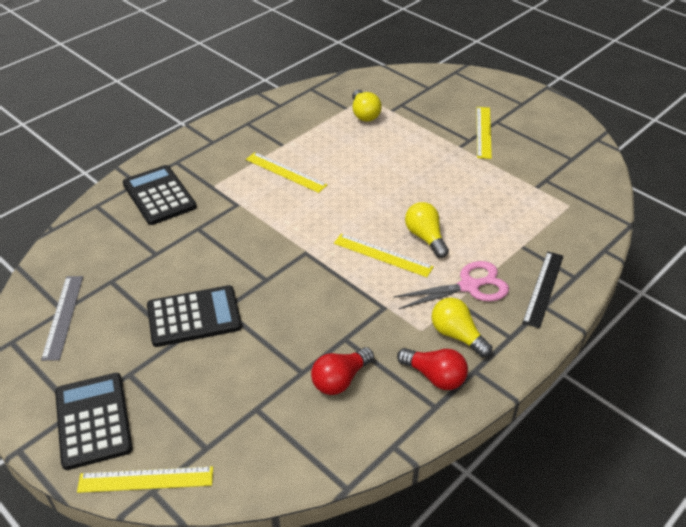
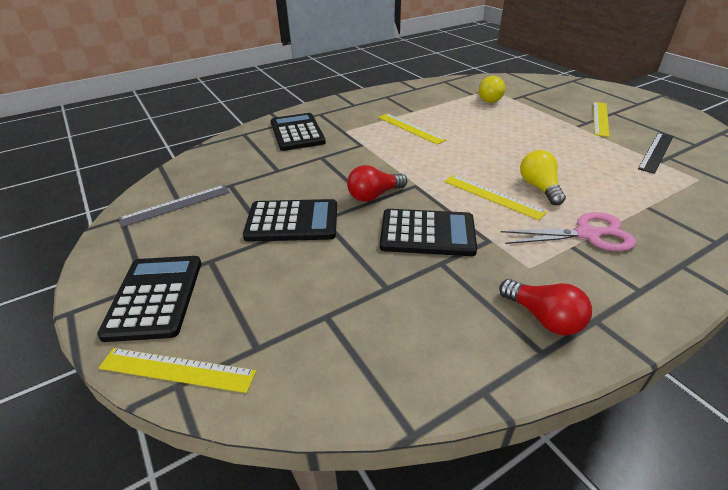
camera: 15 degrees right, 5 degrees down
grey ruler [41,276,83,361] -> grey ruler turned 45 degrees clockwise [118,185,230,227]
red light bulb [311,347,374,395] -> red light bulb moved to [347,165,407,202]
yellow light bulb [431,298,492,357] -> none
black ruler [522,251,564,328] -> black ruler moved to [638,133,673,174]
none -> black calculator [380,209,477,256]

